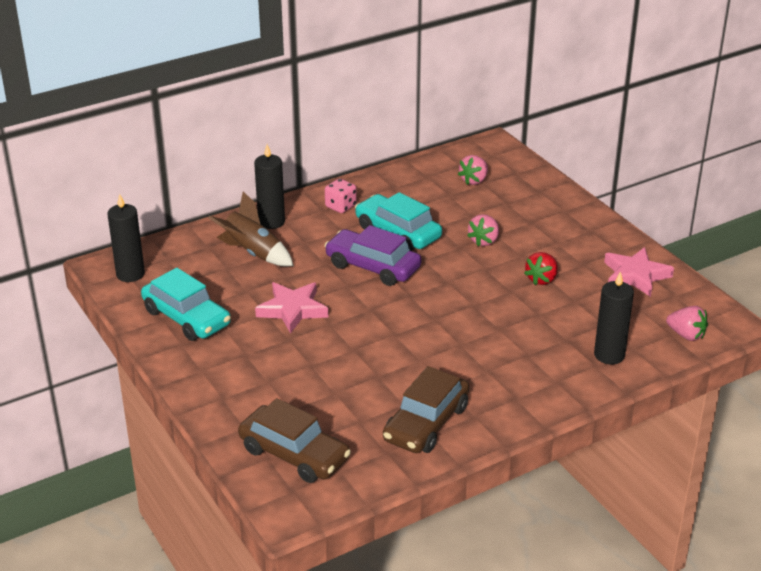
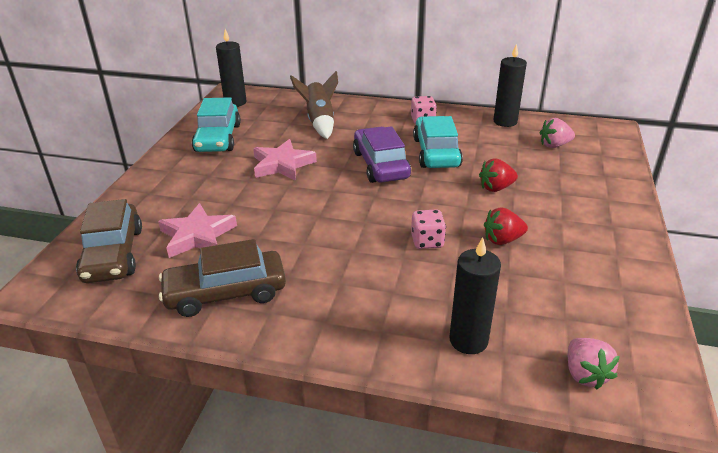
camera: 45 degrees right, 0 degrees up
black candle [254,144,285,229] -> black candle moved to [493,44,527,127]
pink strawberry [467,214,499,247] -> red strawberry [479,158,518,192]
pink star [604,247,674,297] -> pink star moved to [158,203,237,258]
none -> pink dice [411,210,446,249]

